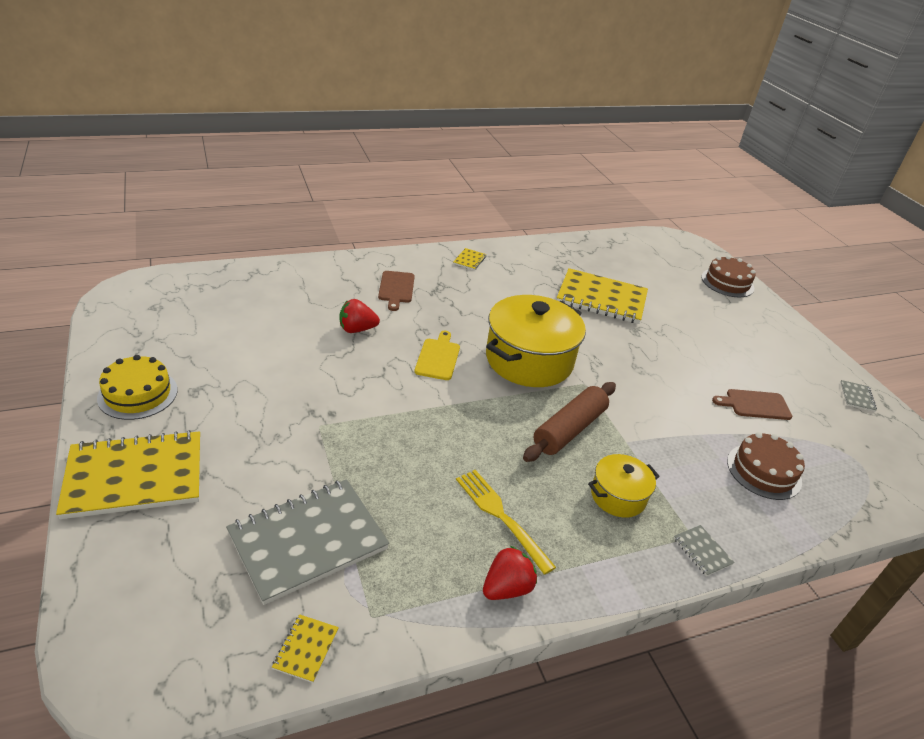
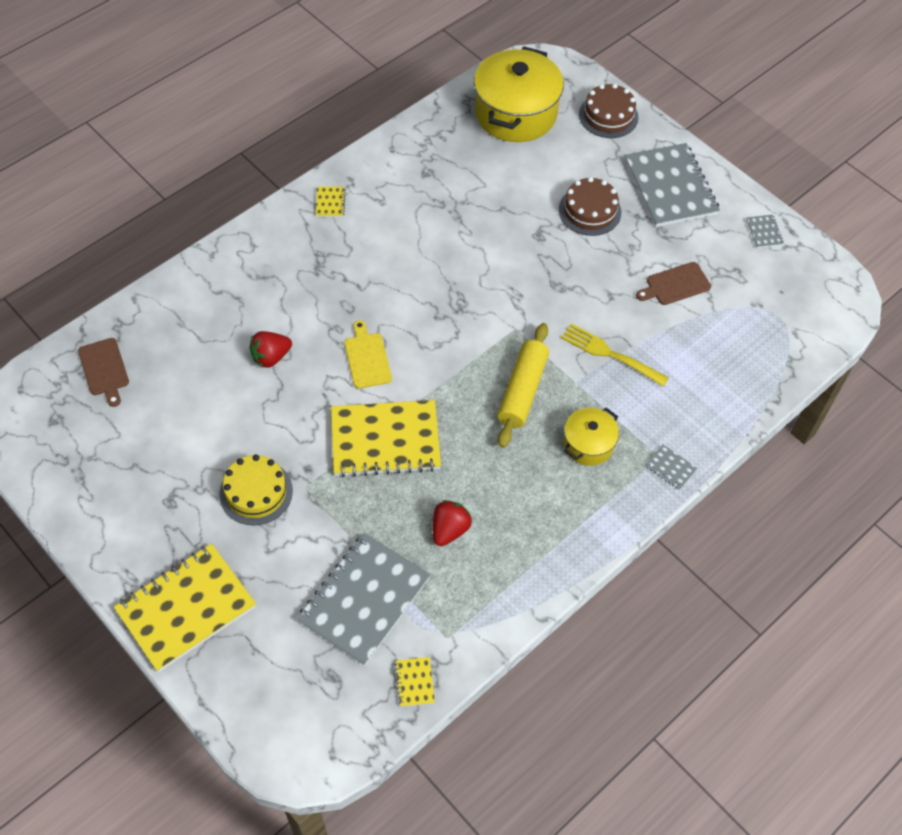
camera: 20 degrees left, 20 degrees up
yellow cake [97,355,177,420] -> yellow cake moved to [219,455,293,525]
brown cutting board [378,271,415,311] -> brown cutting board moved to [78,338,129,407]
yellow fork [456,470,556,575] -> yellow fork moved to [561,323,669,387]
red strawberry [483,546,537,600] -> red strawberry moved to [433,500,472,546]
yellow pot [486,295,586,387] -> yellow pot moved to [474,47,564,142]
brown rolling pin [523,382,616,462] -> yellow rolling pin [497,323,549,448]
yellow notebook [557,268,648,324] -> yellow notebook moved to [331,400,441,477]
brown cake [727,432,805,500] -> brown cake moved to [559,177,621,236]
none -> grey notebook [625,143,720,227]

